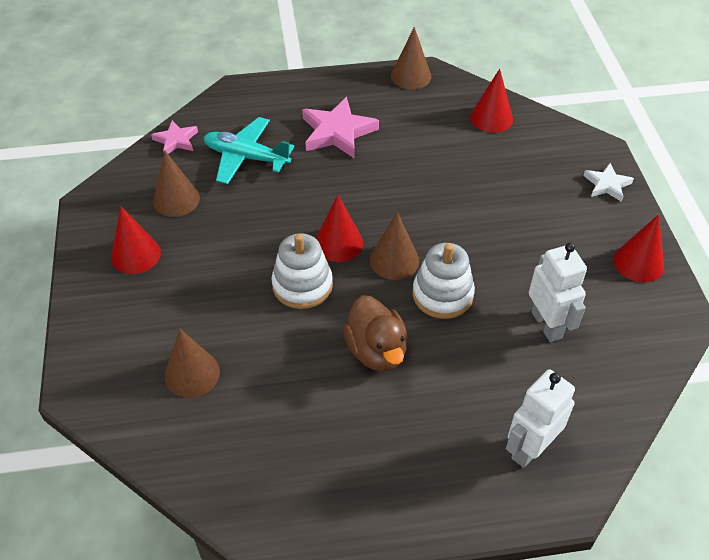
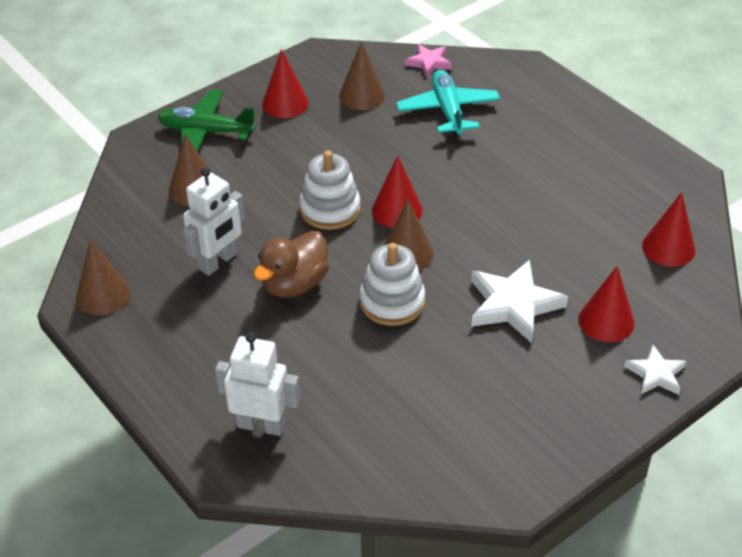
camera: 60 degrees right, 5 degrees down
pink star [302,97,379,159] -> none
brown cone [391,27,431,89] -> brown cone moved to [76,240,131,315]
white robot [529,242,587,342] -> white robot moved to [183,167,245,276]
red cone [614,214,664,282] -> red cone moved to [578,266,634,342]
none -> green plane [157,90,256,152]
none -> white star [471,260,568,343]

